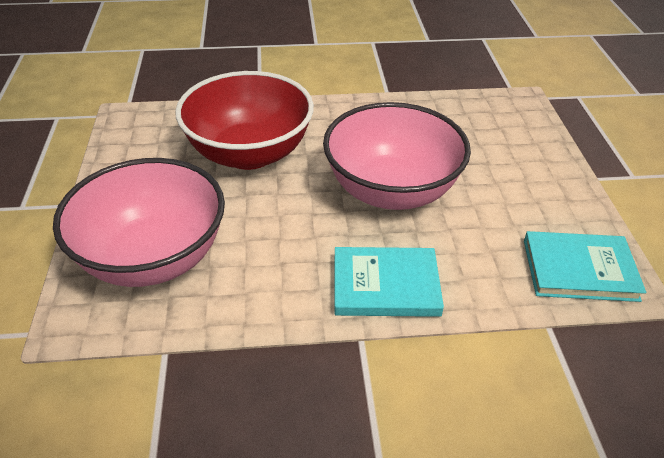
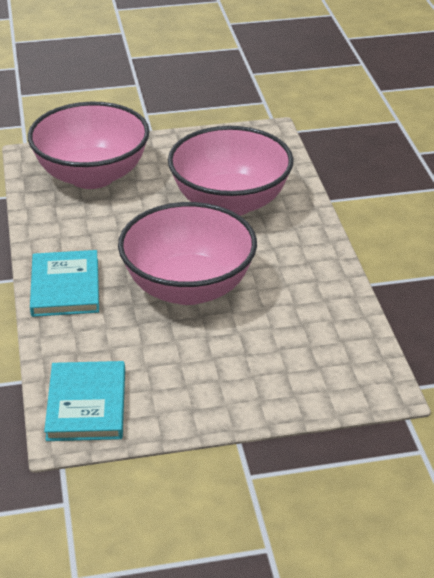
camera: 85 degrees right, 5 degrees down
red bowl [175,71,314,170] -> pink bowl [168,126,294,216]

